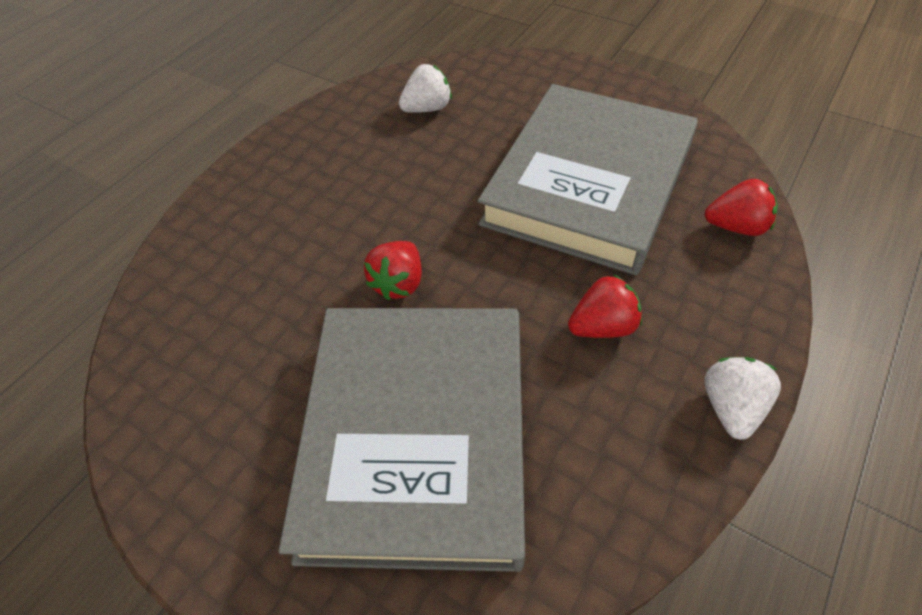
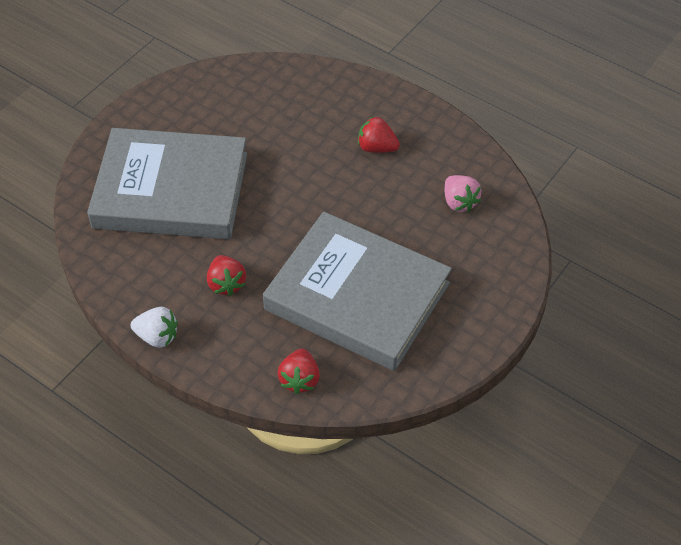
camera: 90 degrees right, 0 degrees up
red strawberry [364,241,422,300] -> red strawberry moved to [358,117,400,153]
white strawberry [399,64,452,113] -> pink strawberry [445,175,481,212]

